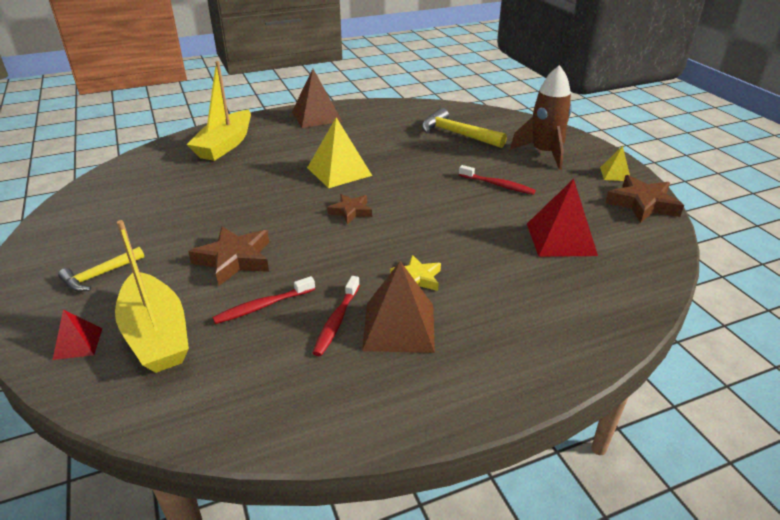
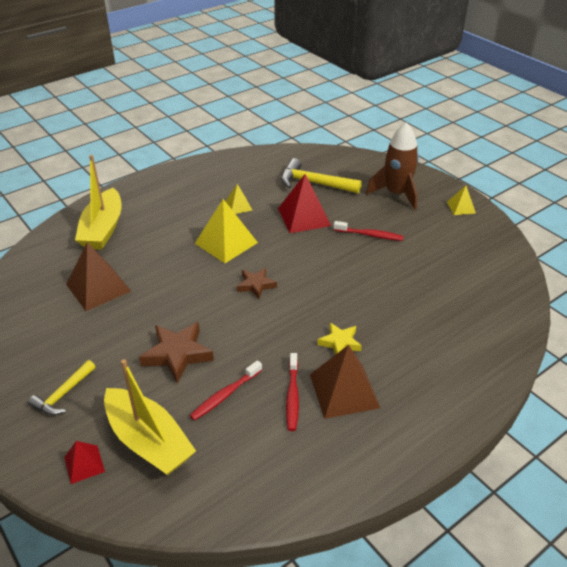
camera: 15 degrees left, 5 degrees up
brown pyramid [292,69,342,128] -> brown pyramid moved to [66,242,131,311]
red pyramid [527,179,598,257] -> red pyramid moved to [278,174,331,233]
brown star [605,175,684,223] -> none
none -> yellow pyramid [225,184,252,214]

